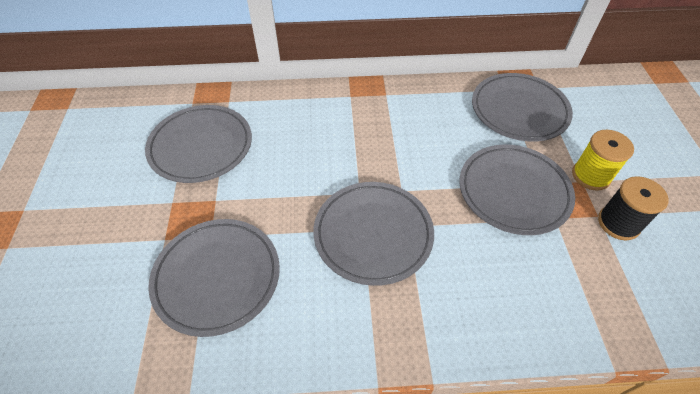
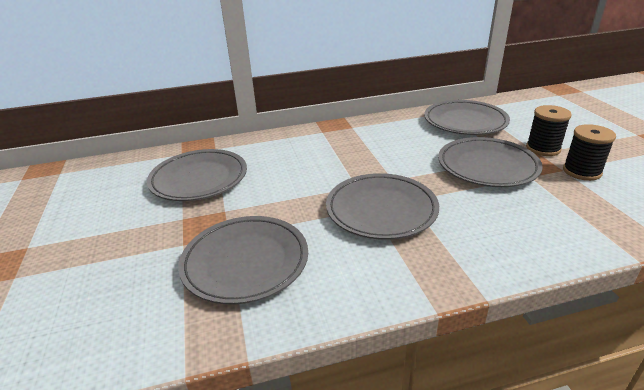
camera: 10 degrees left, 20 degrees down
yellow spool [572,130,634,191] -> black spool [526,105,572,156]

